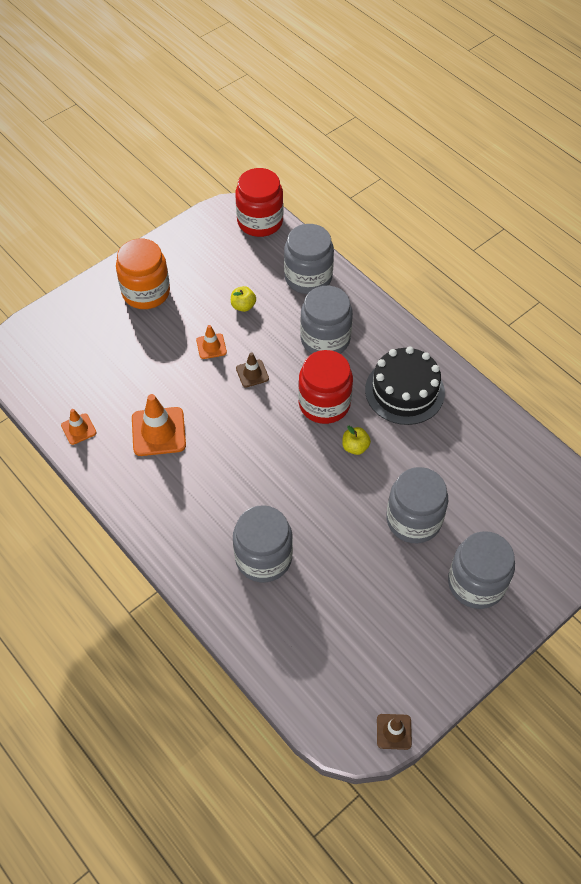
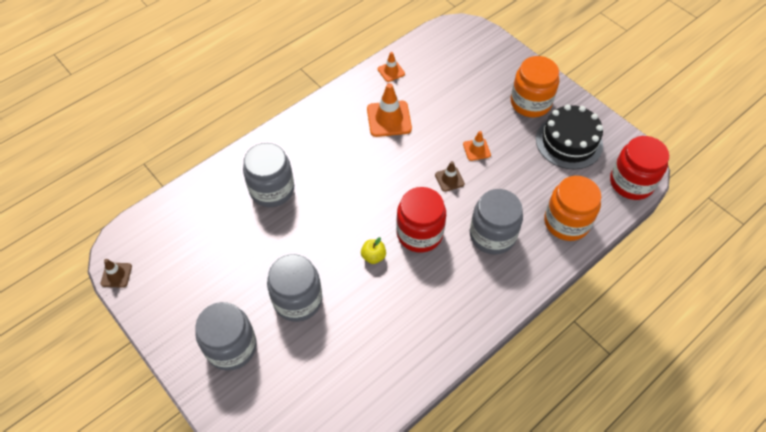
camera: 90 degrees right, 0 degrees up
yellow apple [231,286,256,312] -> none
grey jar [284,224,334,294] -> orange jar [544,176,601,241]
black cake [365,346,445,425] -> black cake moved to [536,104,603,169]

